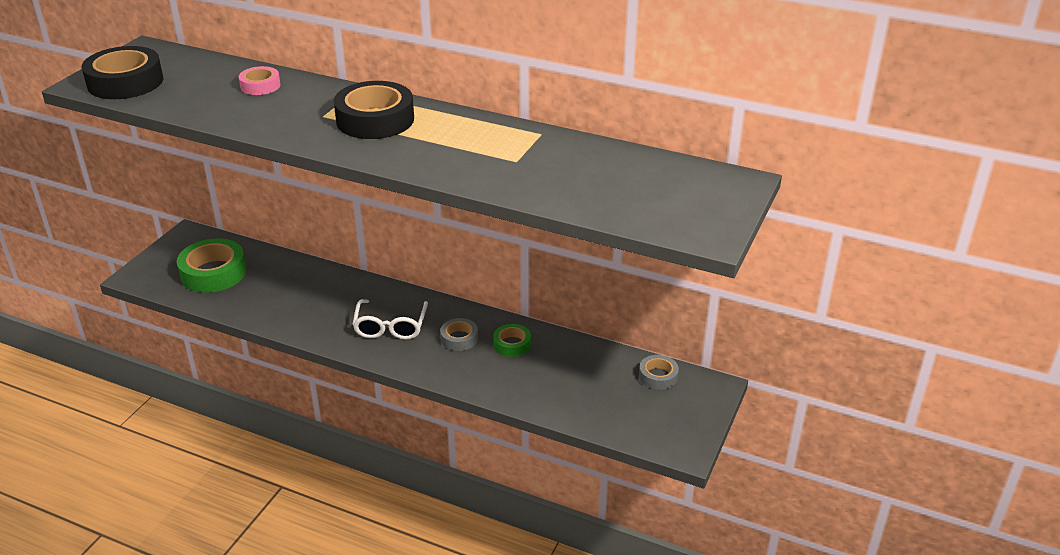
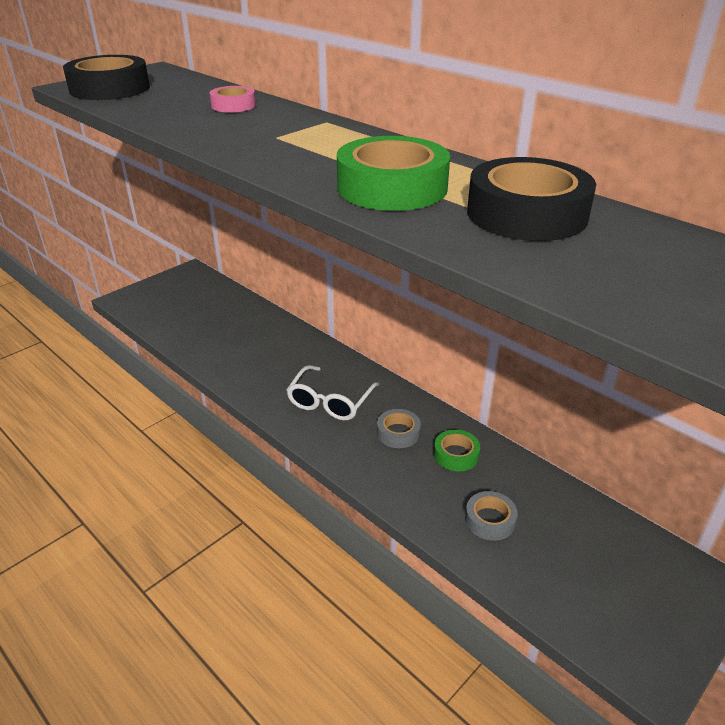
camera: 20 degrees right, 0 degrees up
green tape [177,238,247,293] -> green tape moved to [337,136,450,211]
black tape [334,81,414,139] -> black tape moved to [467,157,596,241]
grey tape [639,355,679,390] -> grey tape moved to [465,491,518,541]

